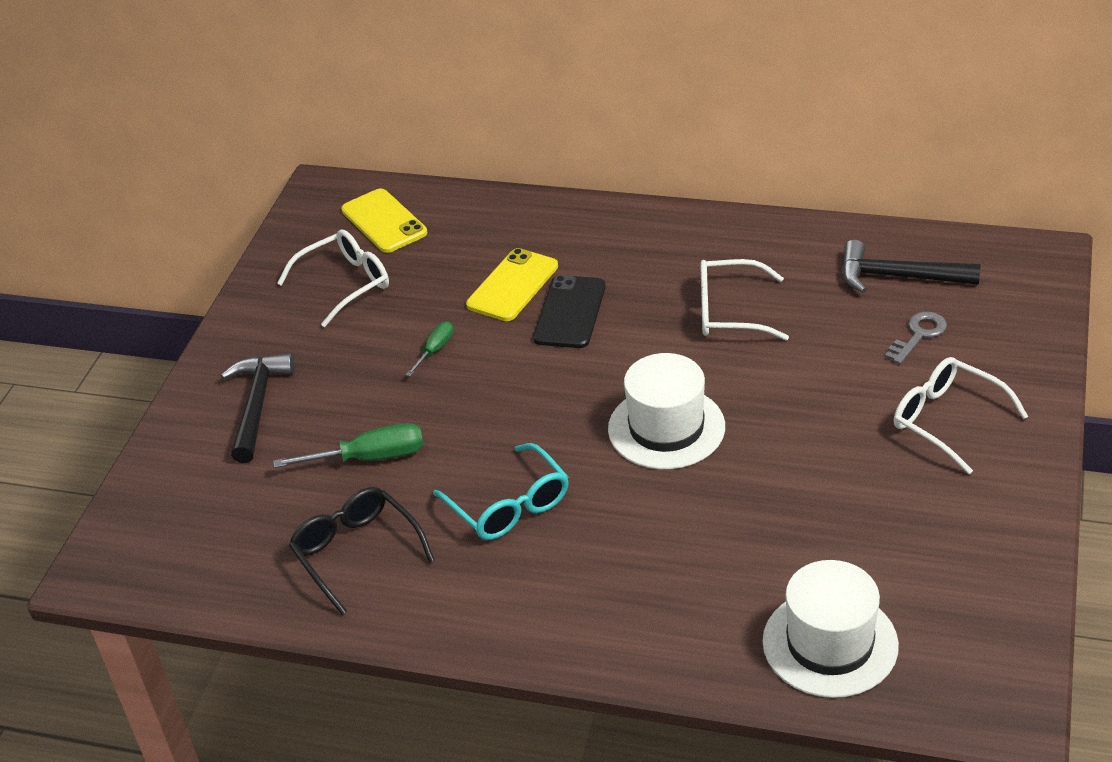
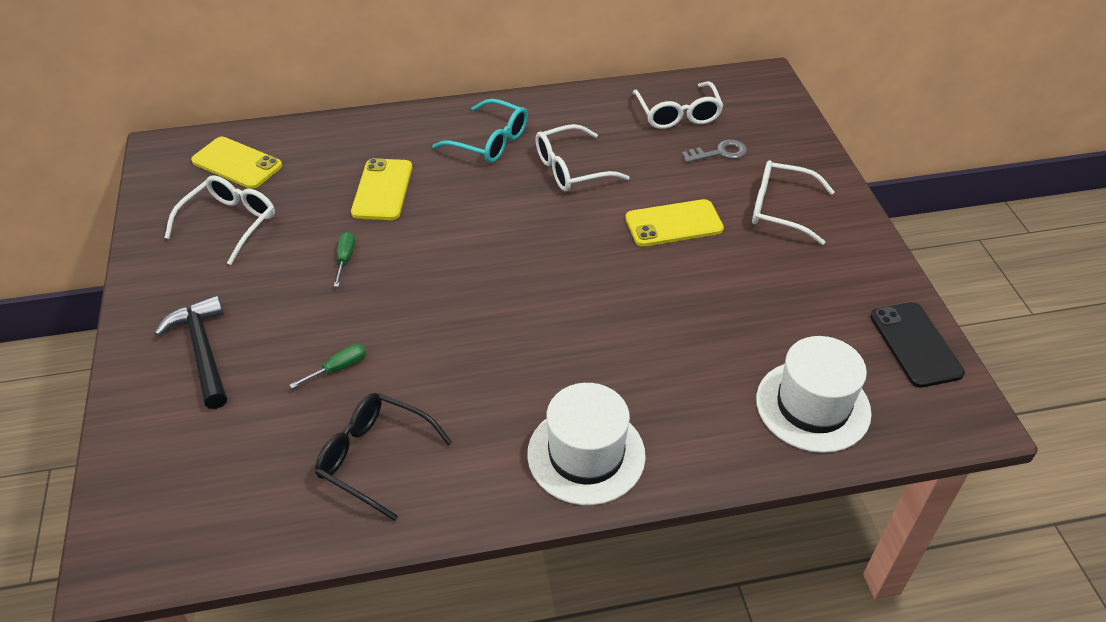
camera: 30 degrees left, 5 degrees up
green screwdriver [274,423,423,468] -> green screwdriver [290,344,366,389], size x0.58
turquoise glasses [433,443,569,540] -> turquoise glasses moved to [432,99,528,163]
black phone [533,275,606,348] -> black phone moved to [870,302,965,388]
white hat [608,353,725,469] -> white hat moved to [527,383,646,505]
black hammer [842,240,981,293] -> white glasses [633,81,724,129]
grey key [885,312,947,364] -> grey key turned 60 degrees clockwise [682,139,747,163]
none -> yellow phone [625,199,724,247]

